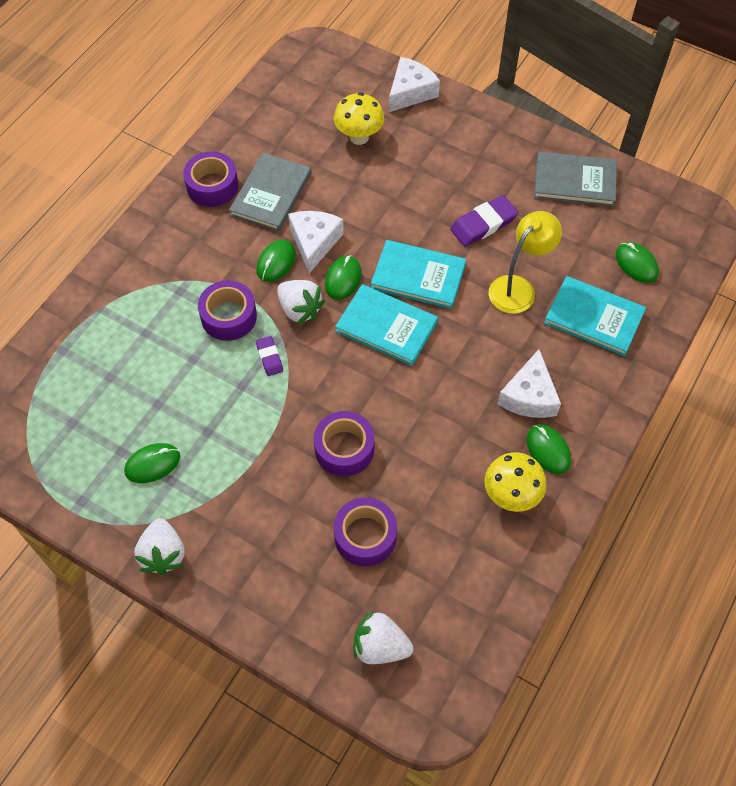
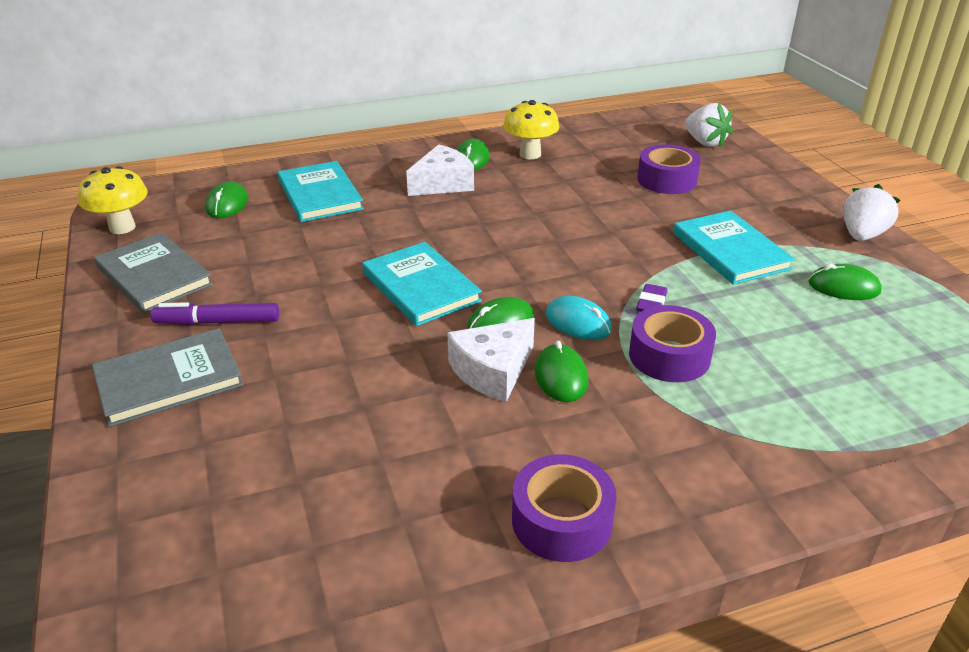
camera: 140 degrees left, 25 degrees down
grey book [229,152,311,232] -> grey book moved to [92,328,243,427]
green mouse [256,240,296,282] -> green mouse turned 75 degrees counterclockwise [535,341,588,402]
white strawberry [277,280,325,325] -> turquoise mouse [546,296,612,340]
purple tape [314,411,375,476] -> none
yellow mushroom [334,93,384,145] -> yellow mushroom moved to [78,166,148,234]
turquoise book [335,284,438,366] -> turquoise book moved to [673,211,795,285]
white cheese [389,57,440,112] -> none
purple eraser [450,195,518,247] -> none
yellow lamp [489,211,562,314] -> none
none -> purple marker [151,302,279,325]

